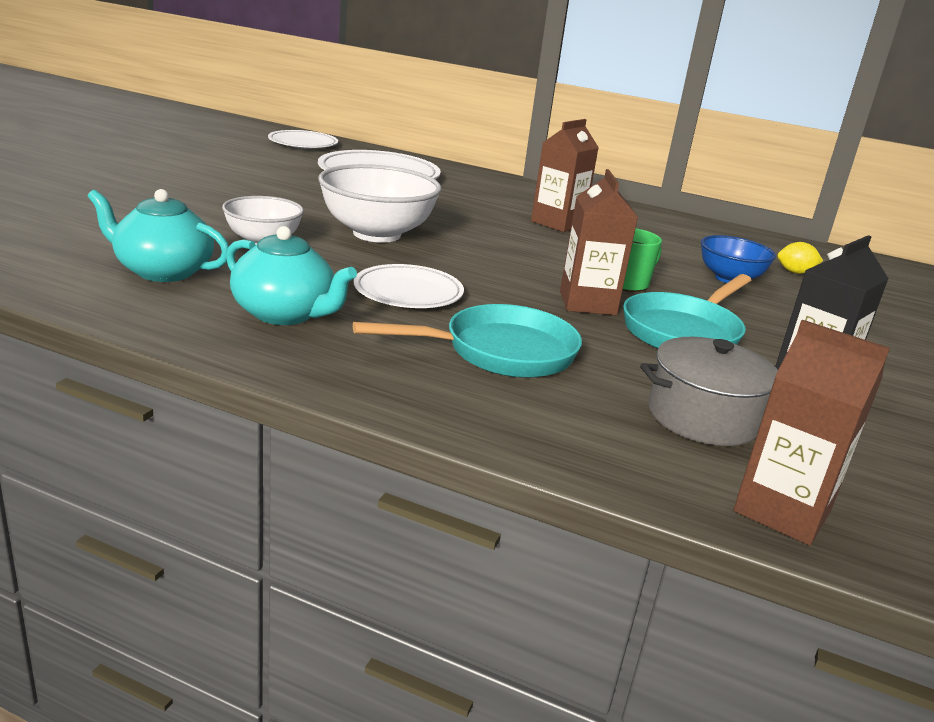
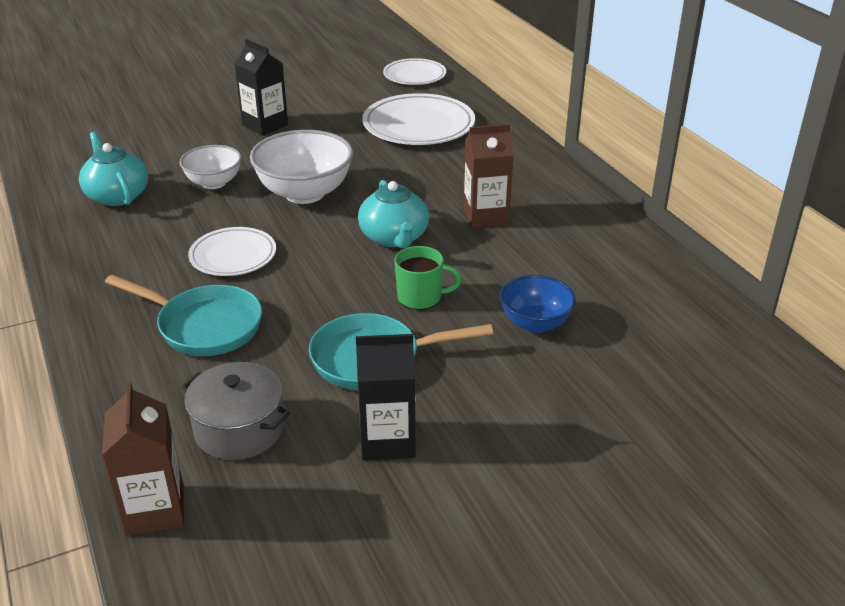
camera: 45 degrees right, 10 degrees up
turquoise teapot [226,226,357,325] -> turquoise teapot moved to [358,180,429,248]
brown carton [560,169,638,315] -> none
yellow lemon [778,242,823,274] -> none
none -> black carton [234,39,288,136]

